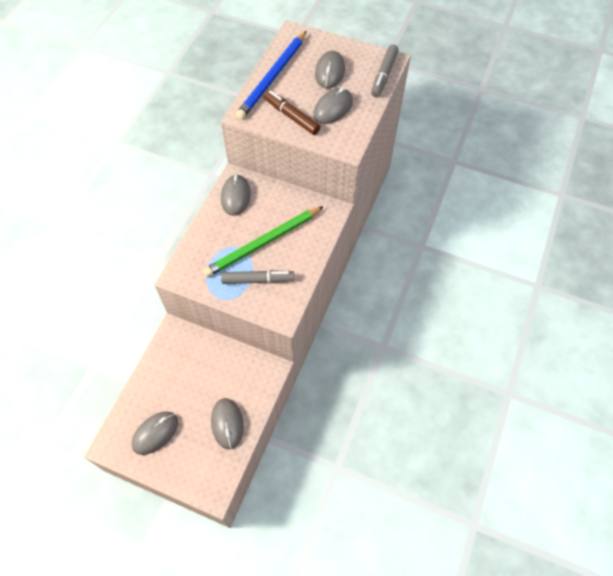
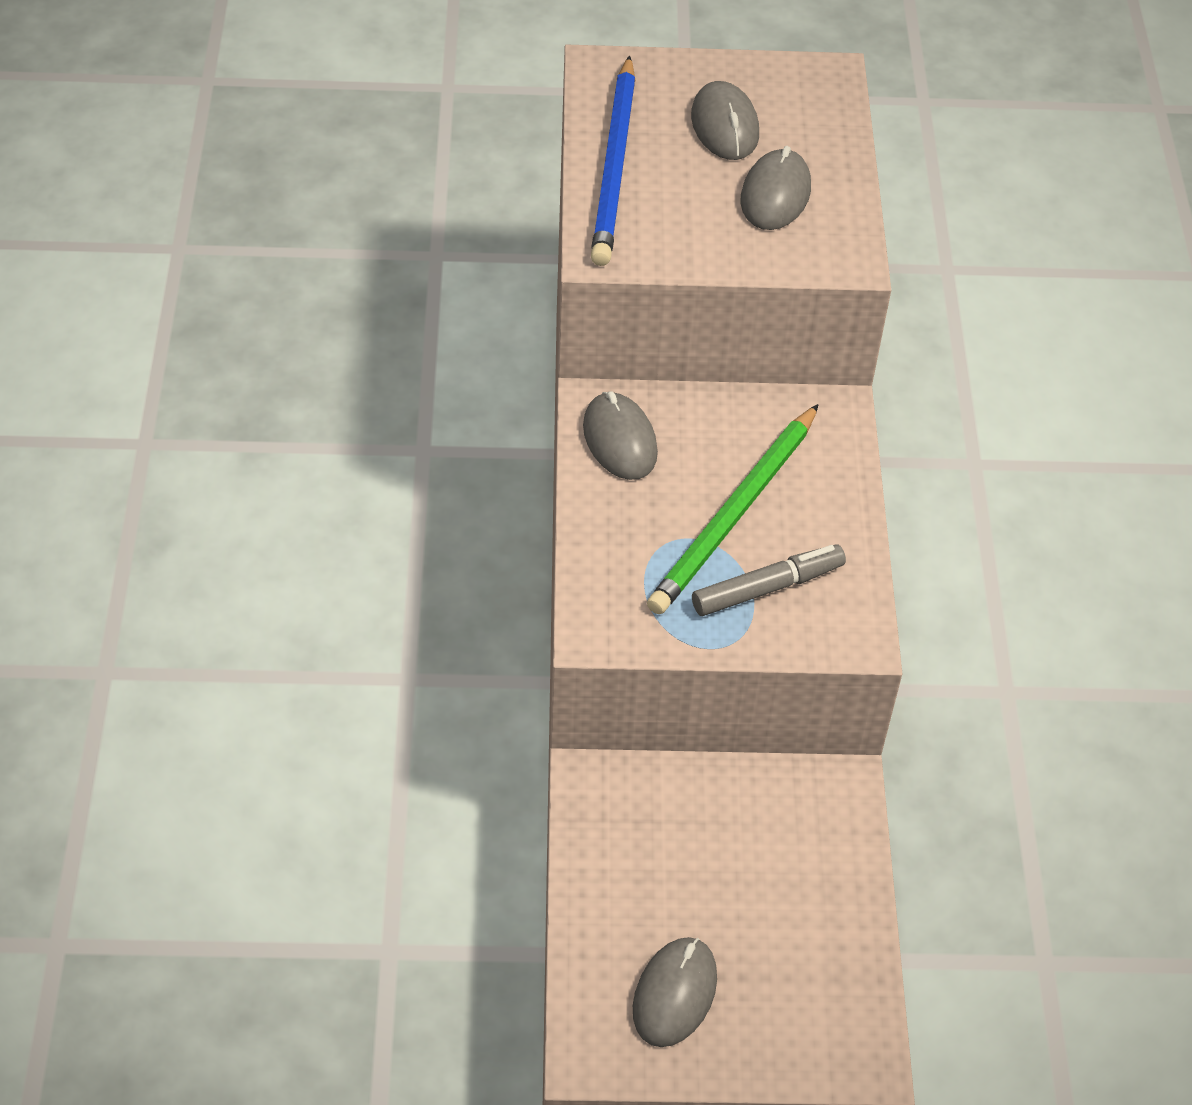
camera: 25 degrees left, 10 degrees down
grey mouse [211,398,244,449] -> none
brown marker [263,90,320,135] -> none
grey marker [371,44,399,97] -> none

